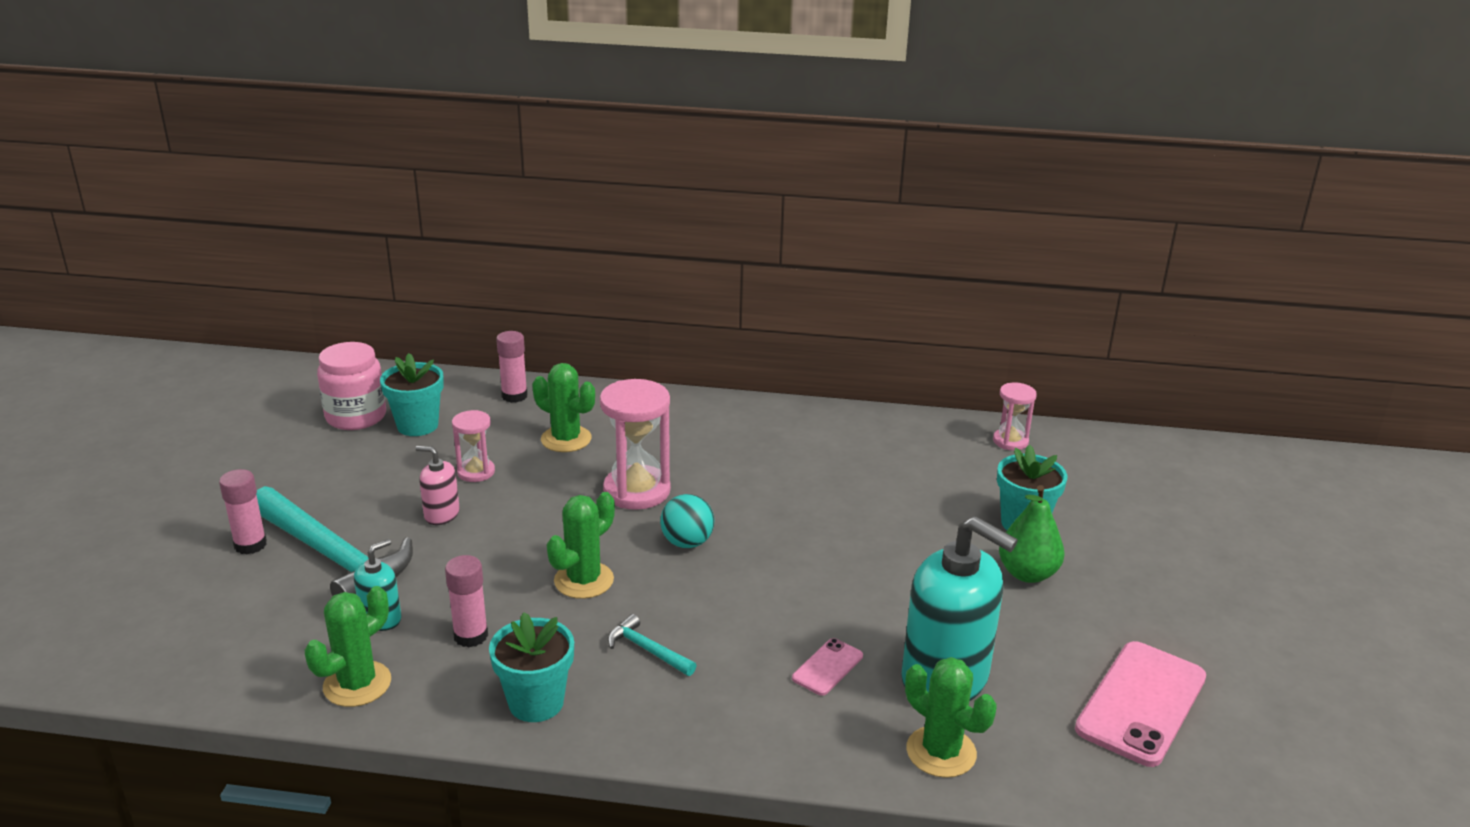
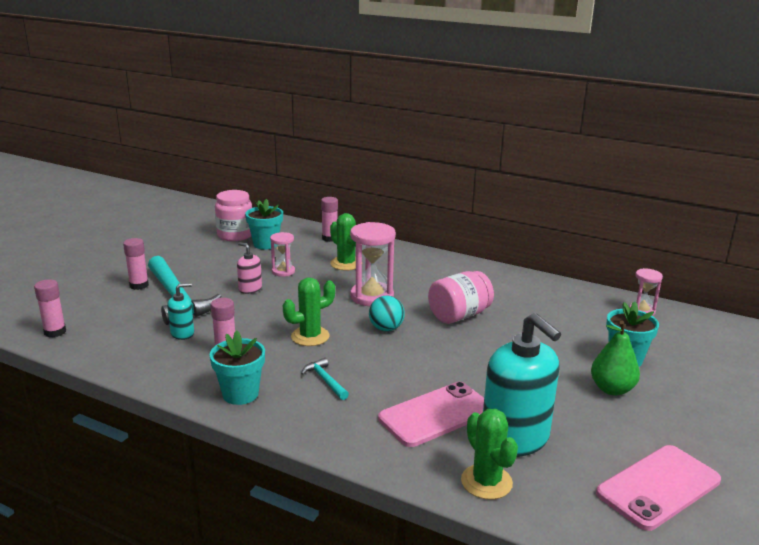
camera: 20 degrees right, 5 degrees down
green cactus [305,586,391,707] -> none
pink phone [792,638,863,696] -> pink phone [378,382,484,447], size x2.04
none -> pink glue stick [34,279,66,337]
none -> pink jar [428,271,494,324]

